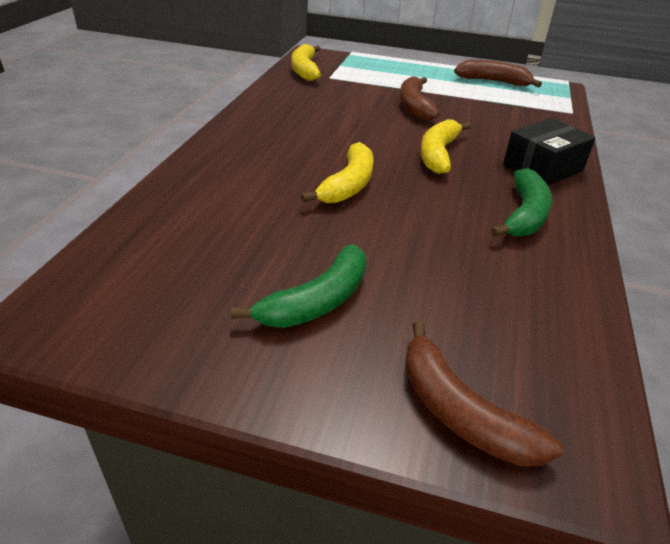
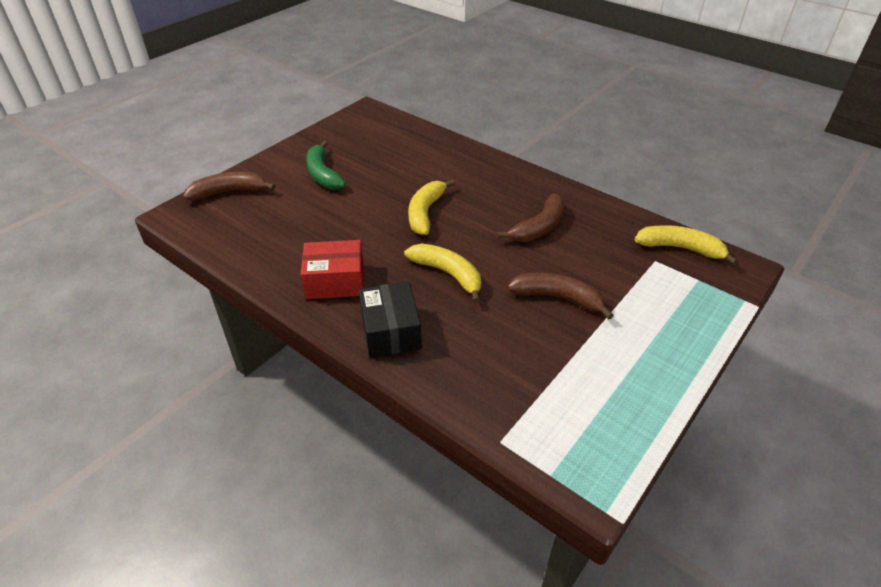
camera: 115 degrees right, 5 degrees up
yellow banana [301,142,374,203] -> yellow banana turned 60 degrees clockwise [408,179,455,235]
brown banana [454,60,542,87] -> brown banana moved to [497,194,564,242]
green banana [491,168,552,237] -> red box [301,240,364,299]

